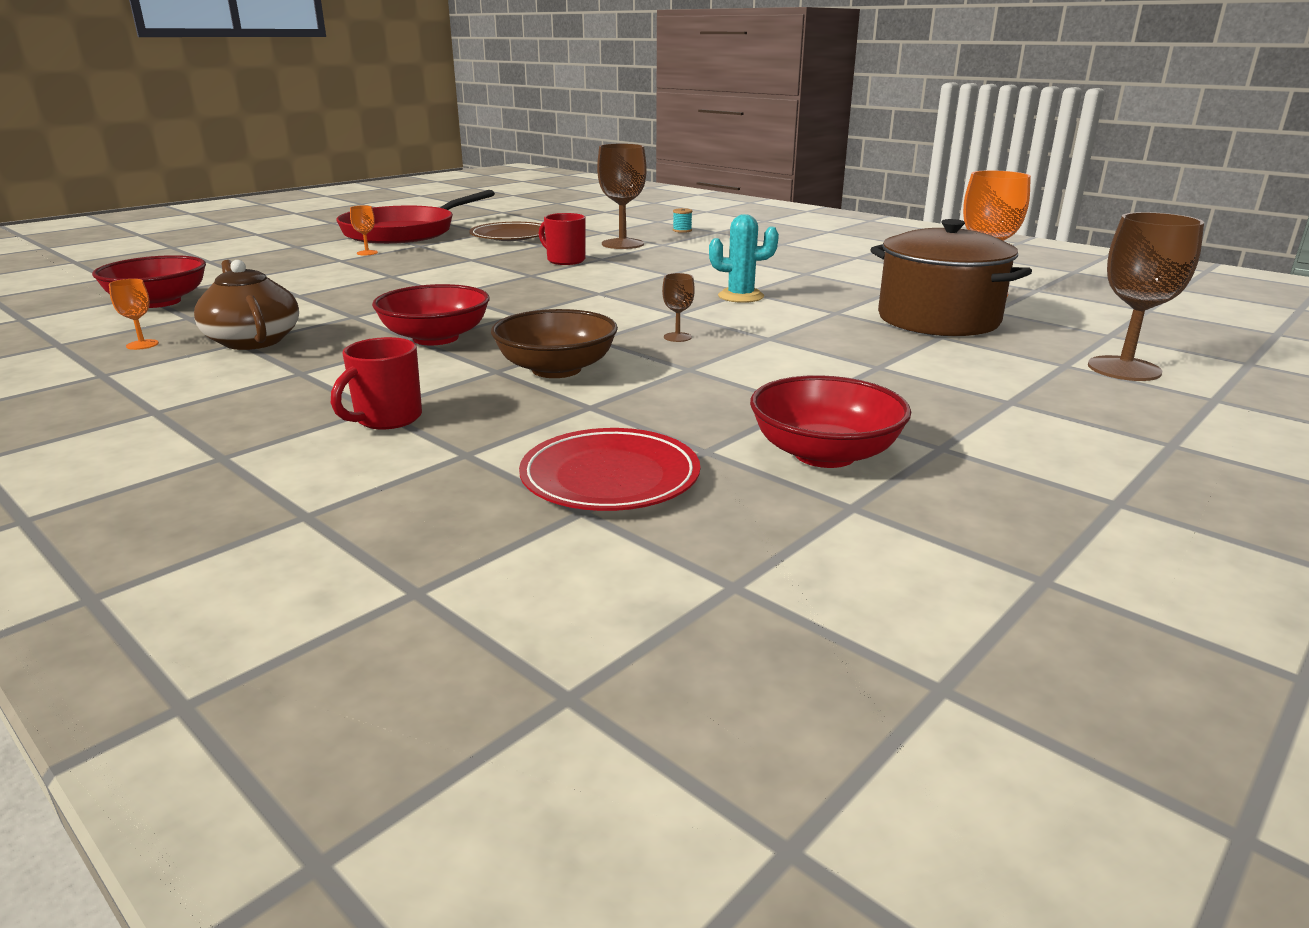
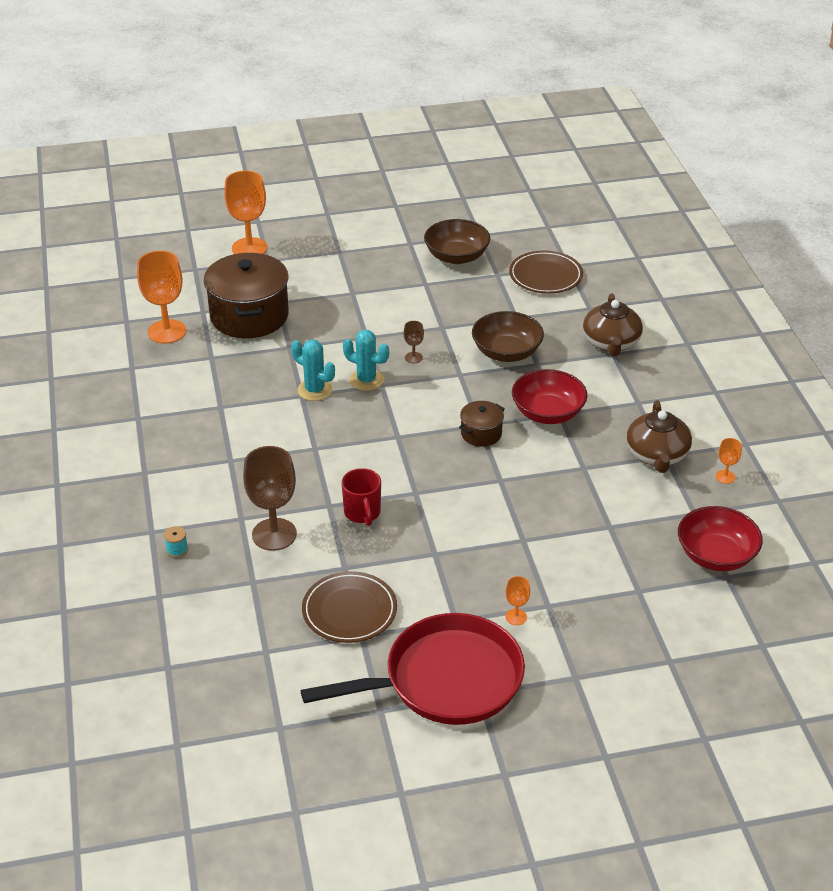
camera: 145 degrees left, 15 degrees up
red mug [331,337,422,429] -> brown teapot [583,293,643,356]
red plate [519,428,700,511] -> brown plate [509,250,583,294]
red bowl [750,375,911,468] -> brown bowl [424,219,490,264]
brown goblet [1088,212,1204,381] -> orange goblet [224,171,268,254]
none -> turquoise cactus [343,330,389,391]
none -> brown pot [459,401,505,447]

